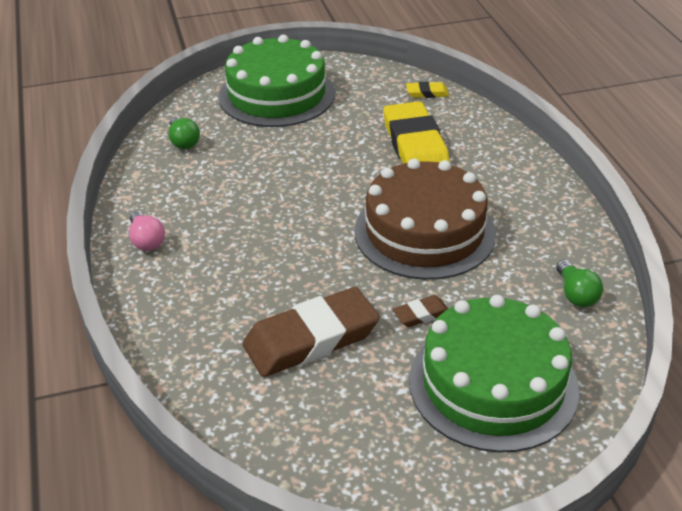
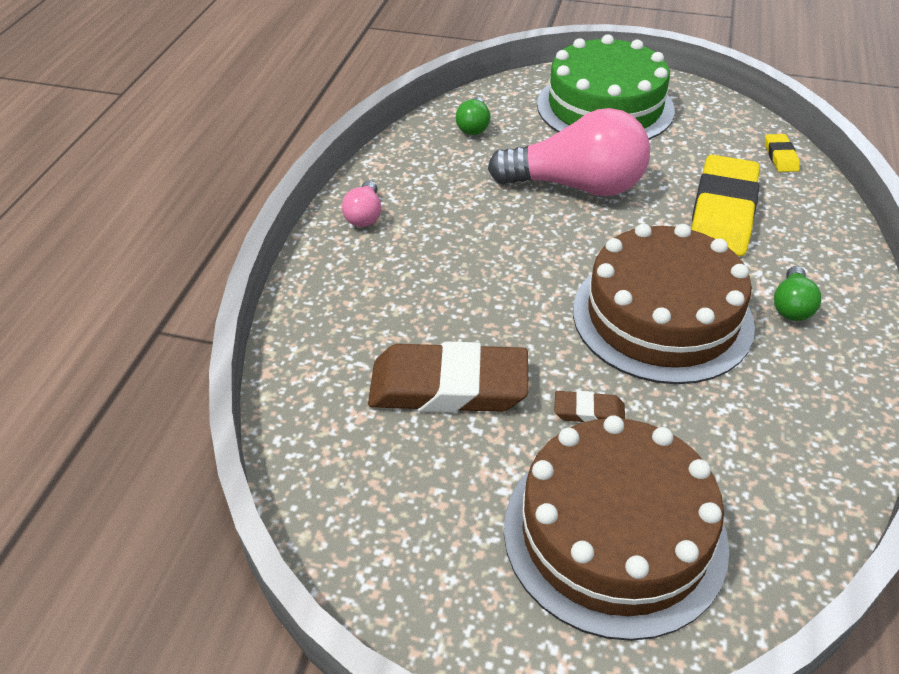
camera: 30 degrees right, 5 degrees up
yellow eraser [406,82,449,98] -> yellow eraser turned 60 degrees clockwise [765,134,800,172]
green cake [409,295,579,452] -> brown cake [504,415,729,641]
green light bulb [556,260,603,307] -> green light bulb moved to [774,266,821,321]
none -> pink light bulb [488,108,650,196]

